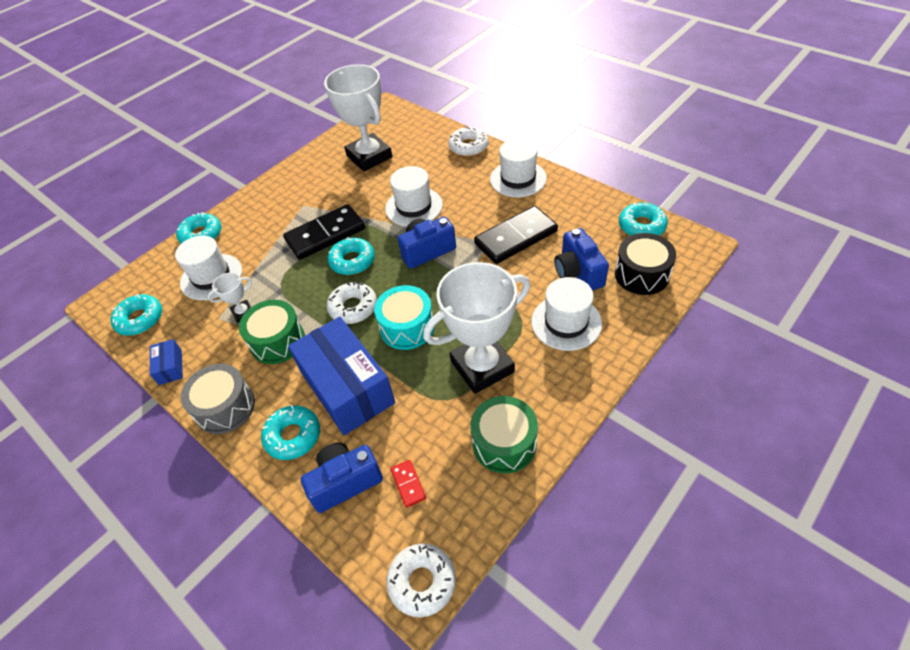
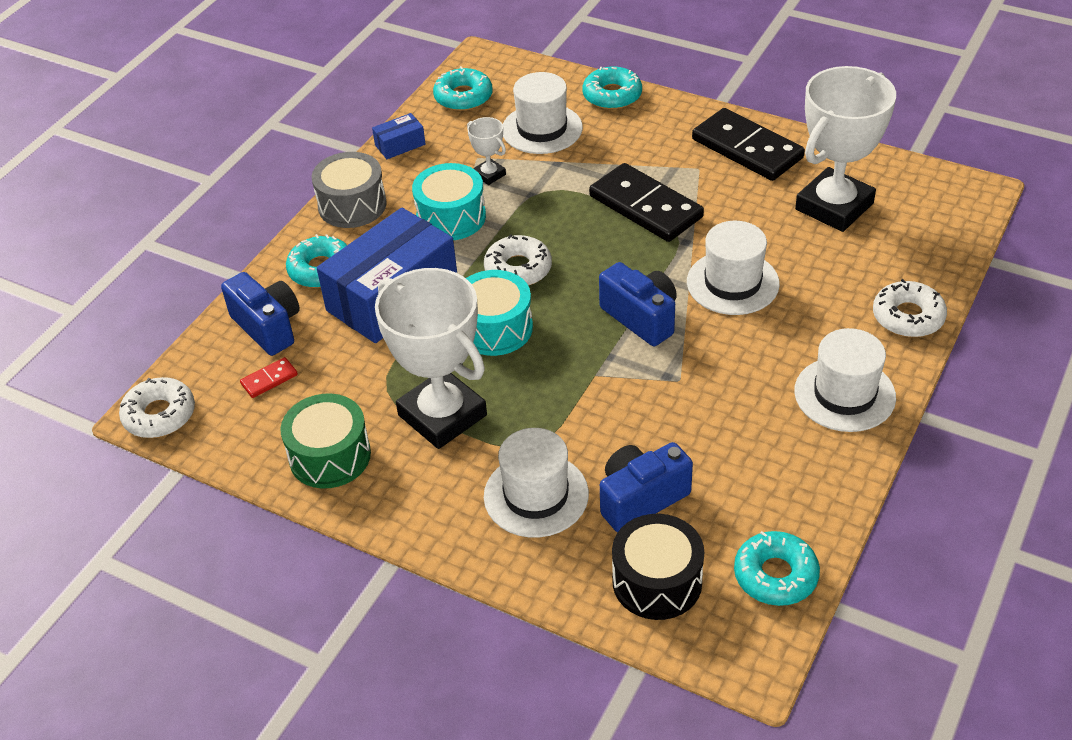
camera: 75 degrees right, 5 degrees down
green drum [239,300,305,364] -> turquoise drum [412,163,486,240]
turquoise donut [328,237,375,275] -> none
black domino [474,206,558,264] -> black domino moved to [692,108,805,181]

